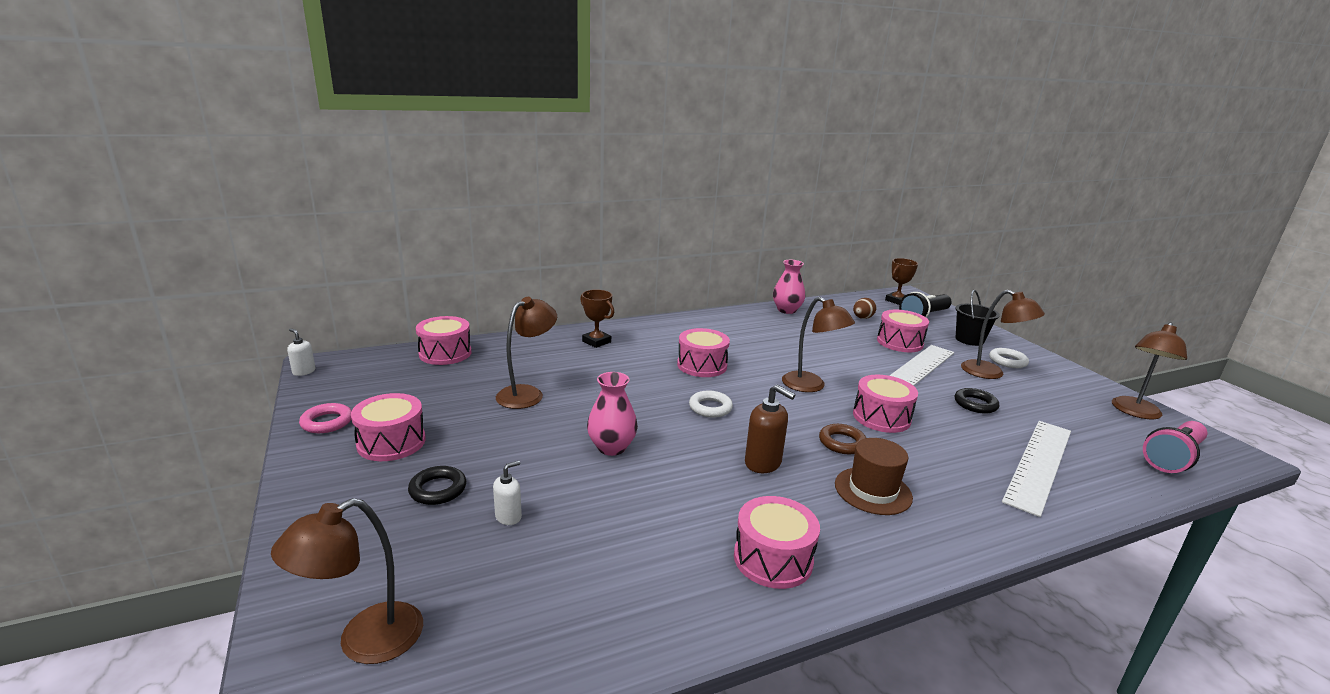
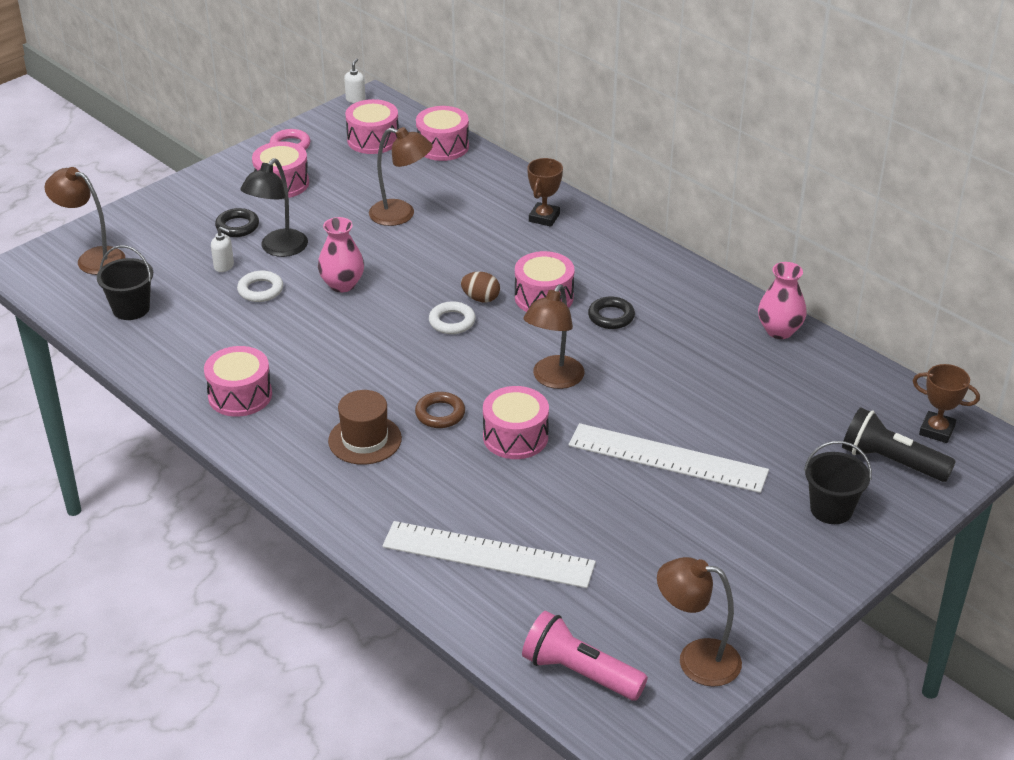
camera: 70 degrees right, 15 degrees up
brown soap dispenser [745,385,795,473] -> none
brown egg [853,298,876,319] -> brown egg moved to [461,272,500,303]
pink drum [877,310,929,352] -> pink drum moved to [345,99,399,154]
black ring [955,388,999,414] -> black ring moved to [588,297,635,329]
brown lamp [961,290,1045,379] -> none
white ring [989,348,1029,368] -> white ring moved to [237,271,283,302]
none -> black bucket [97,245,153,320]
none -> black lamp [240,158,308,257]

